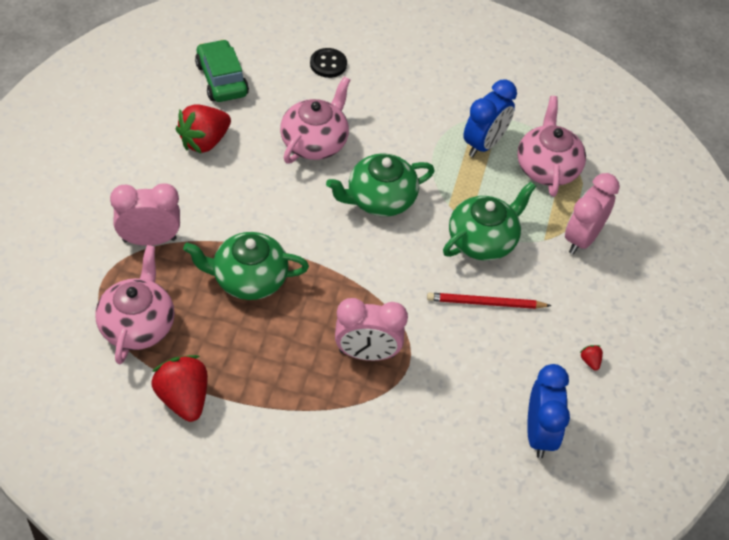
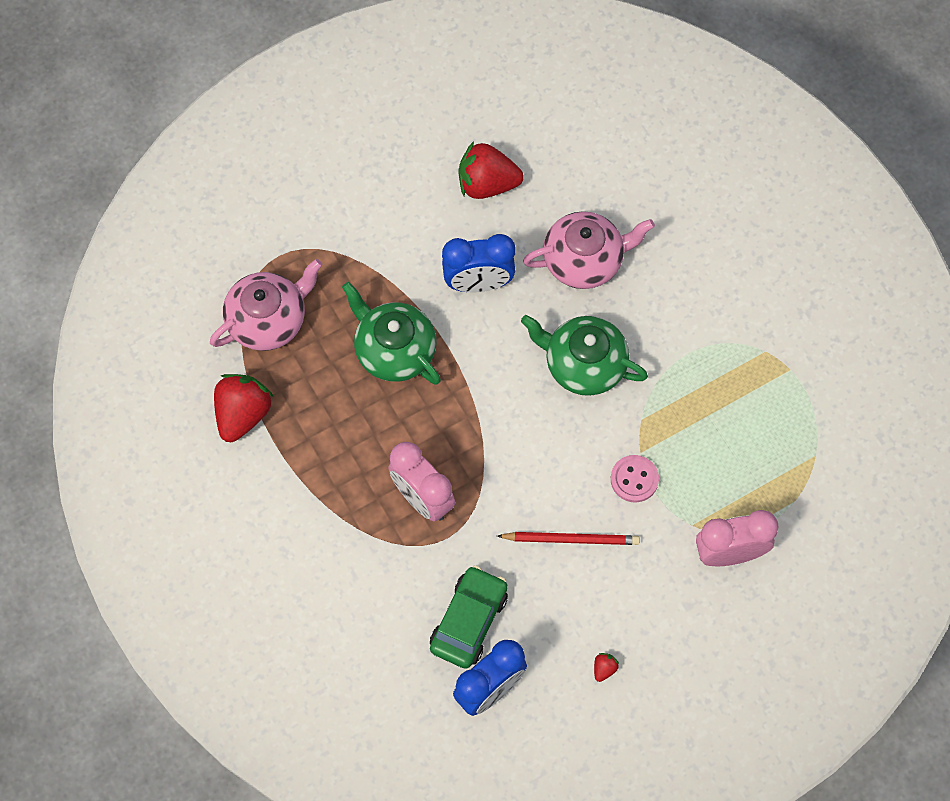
camera: 50 degrees right, 15 degrees up
pink clock [110,183,180,246] -> none
green car [195,39,249,102] -> green car moved to [430,565,508,669]
black button [310,48,347,78] -> none
red pencil [427,292,551,309] -> red pencil turned 135 degrees clockwise [497,532,640,545]
green teapot [443,182,536,261] -> pink button [611,455,659,502]
blue clock [463,79,517,157] -> blue clock moved to [442,234,516,293]
pink teapot [517,96,586,197] -> none

